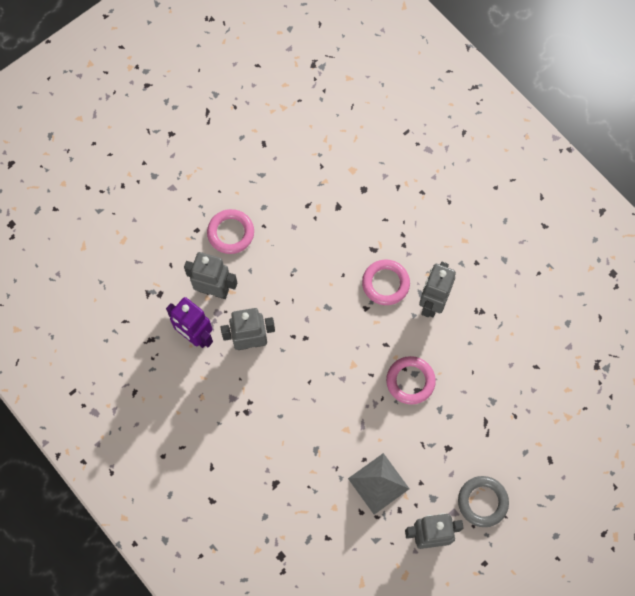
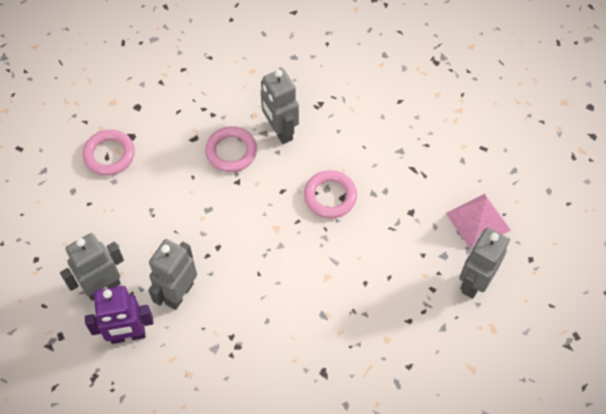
camera: 50 degrees left, 10 degrees down
pink ring [207,209,254,254] -> pink ring moved to [83,130,135,176]
grey pyramid [348,453,409,515] -> none
grey ring [458,476,509,527] -> pink pyramid [446,194,511,250]

